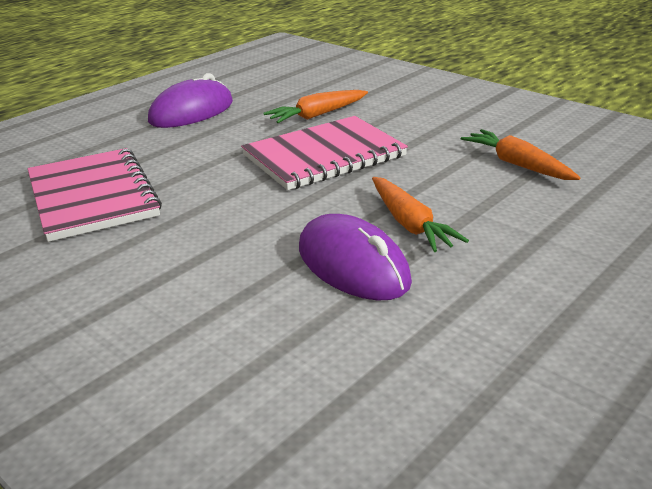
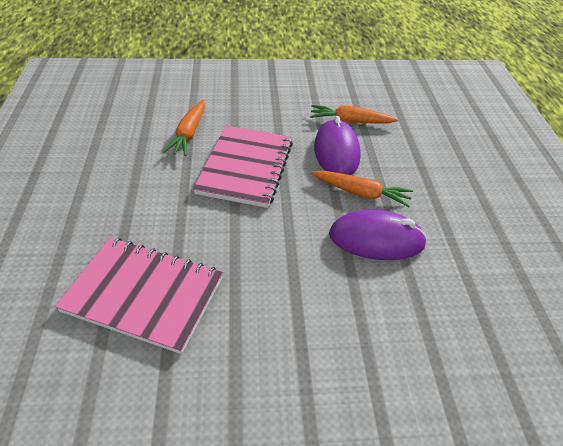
camera: 50 degrees left, 15 degrees up
purple mouse [148,73,233,128] -> purple mouse moved to [314,116,361,175]

